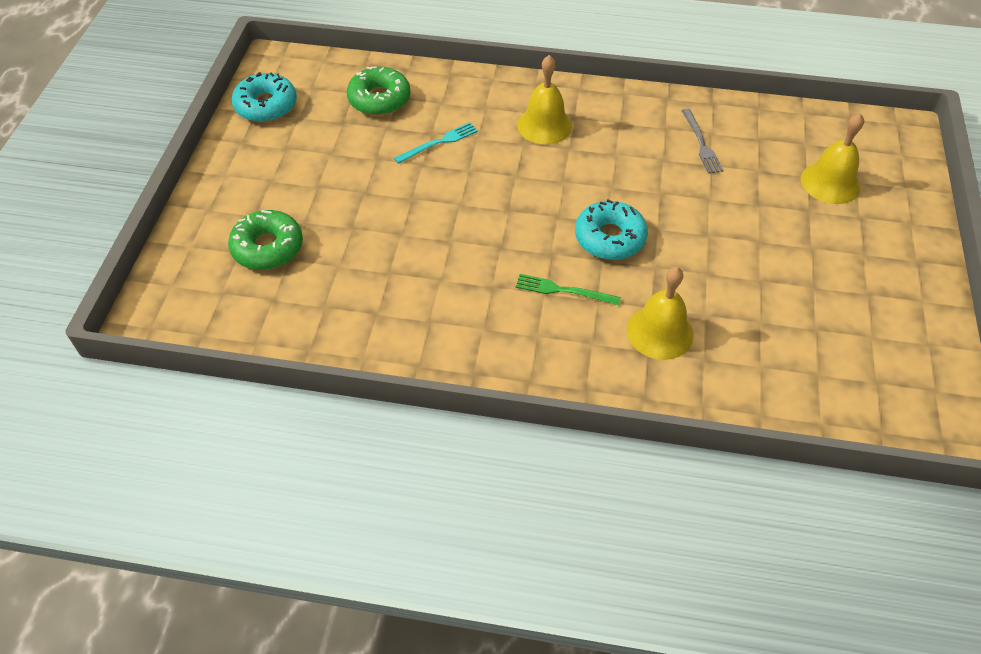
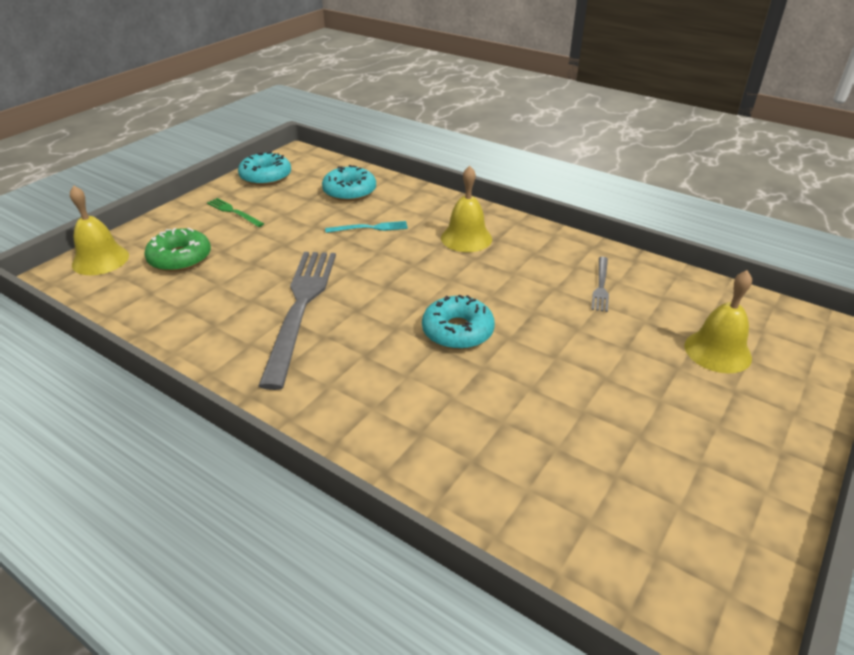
camera: 25 degrees right, 15 degrees down
green donut [347,66,411,116] -> turquoise donut [322,165,376,201]
green fork [516,274,621,305] -> green fork moved to [207,198,264,227]
yellow bell [627,267,694,360] -> yellow bell moved to [70,185,129,275]
none -> grey fork [258,252,336,390]

